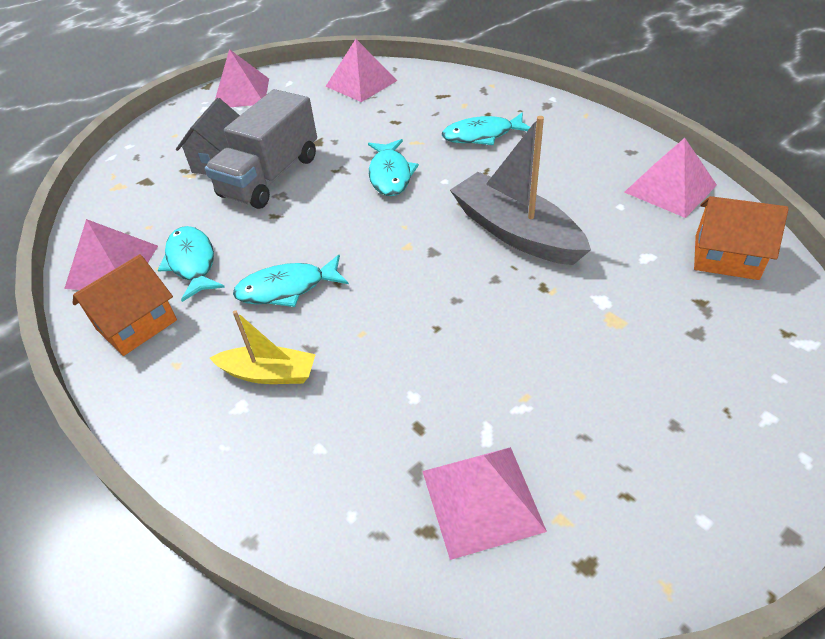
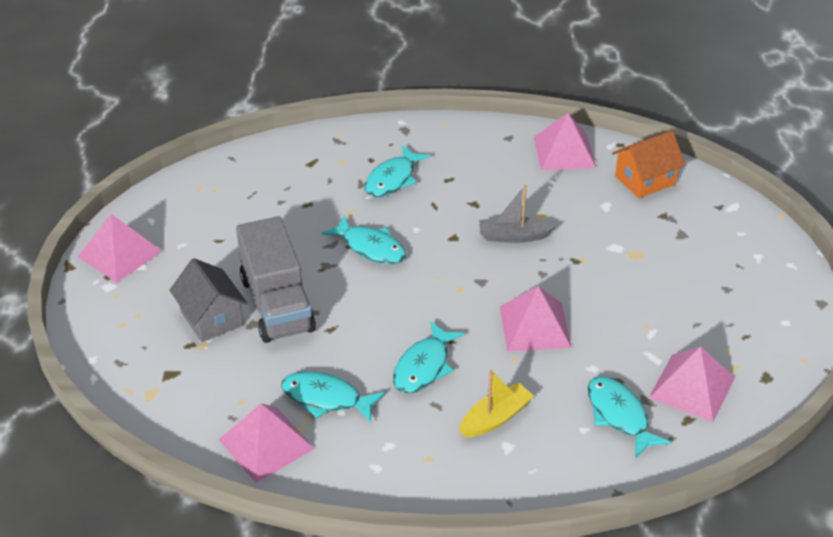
camera: 50 degrees left, 5 degrees down
orange house [73,254,177,356] -> none
pink pyramid [325,39,398,102] -> pink pyramid moved to [500,286,572,352]
grey boat [450,116,591,265] -> grey boat [479,185,556,243], size x0.57
none -> turquoise fish [588,376,671,458]

